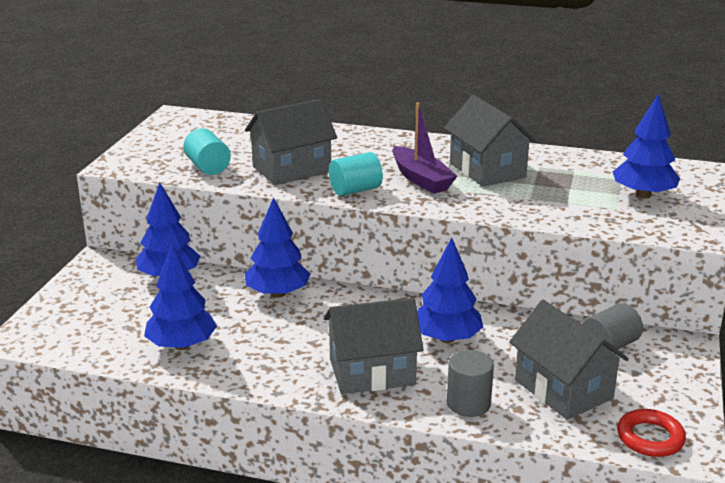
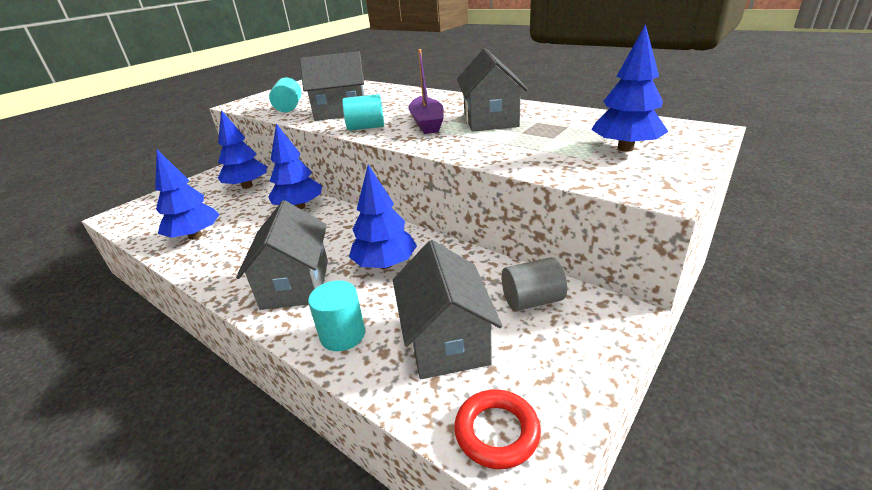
camera: 25 degrees right, 5 degrees up
grey house [324,298,424,394] -> grey house turned 75 degrees clockwise [236,200,328,310]
grey cylinder [447,350,494,417] -> turquoise cylinder [308,280,365,351]

